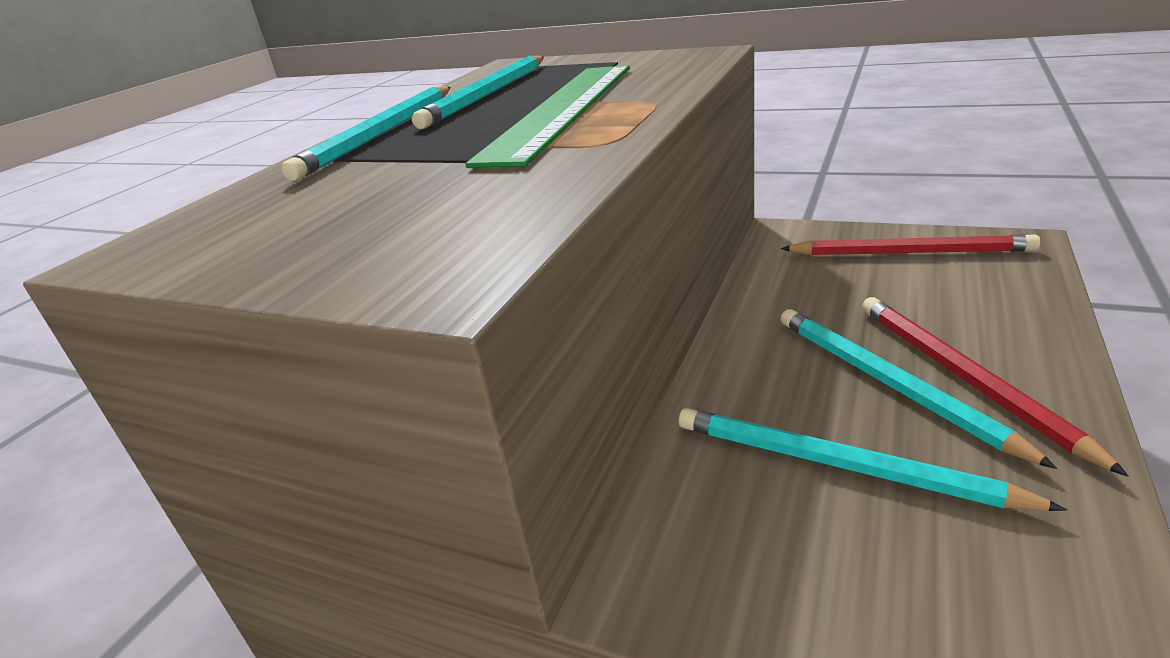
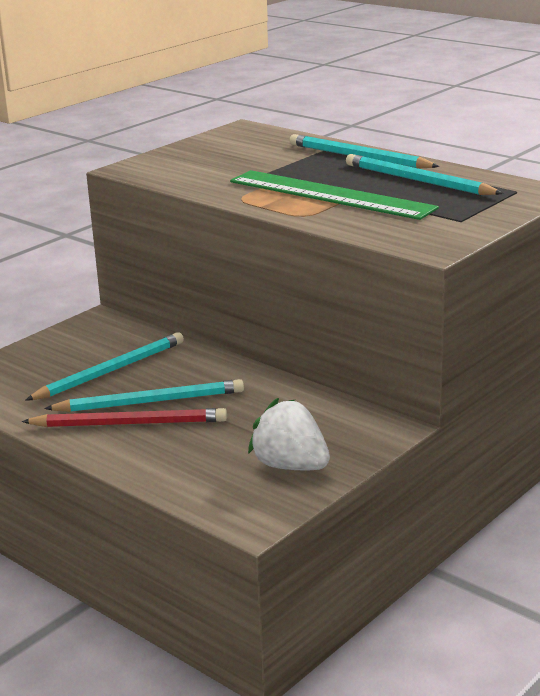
camera: 105 degrees right, 5 degrees down
red pencil [781,234,1040,255] -> white strawberry [248,398,330,470]

